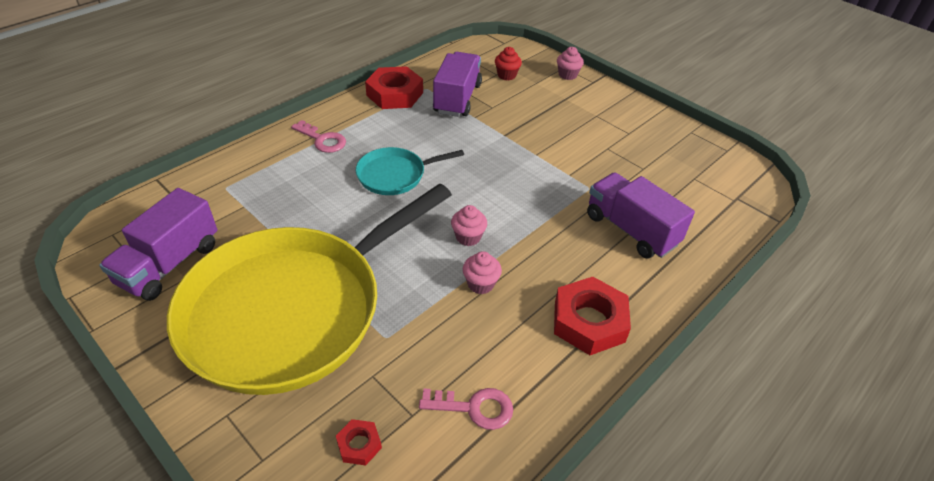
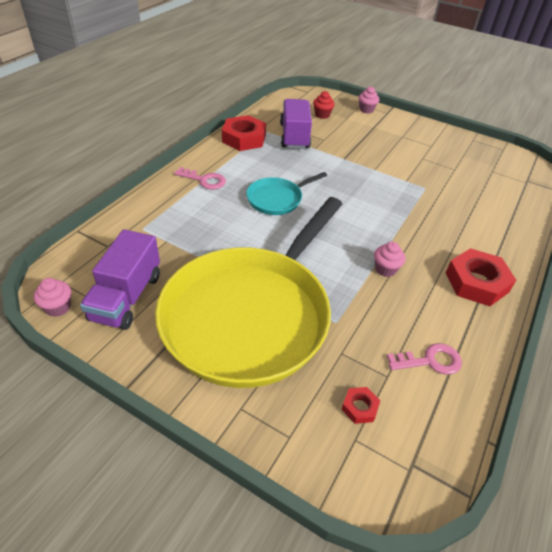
camera: 15 degrees left, 0 degrees up
pink cupcake [451,205,487,246] -> pink cupcake moved to [34,278,71,317]
purple truck [587,172,695,259] -> none

